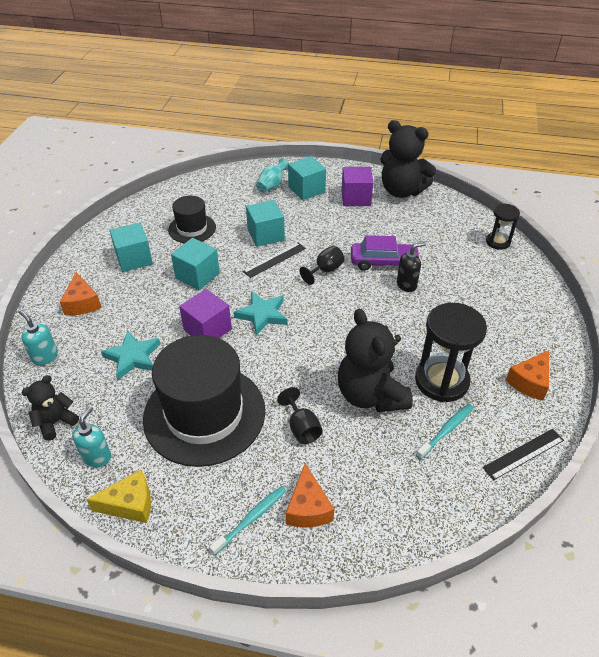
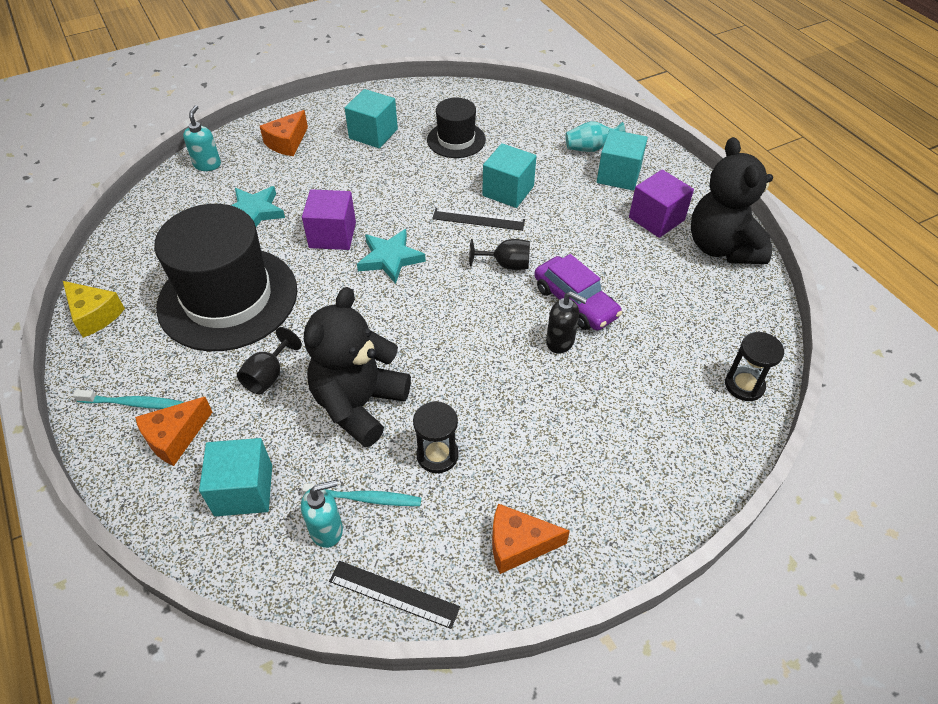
camera: 50 degrees right, 5 degrees up
black teddy bear [22,375,79,441] -> none
turquoise soap dispenser [72,406,111,467] -> turquoise soap dispenser moved to [301,480,343,548]
turquoise cube [171,238,220,290] -> turquoise cube moved to [199,438,272,517]
black hourglass [415,303,487,402] -> black hourglass [413,401,459,473], size x0.56

